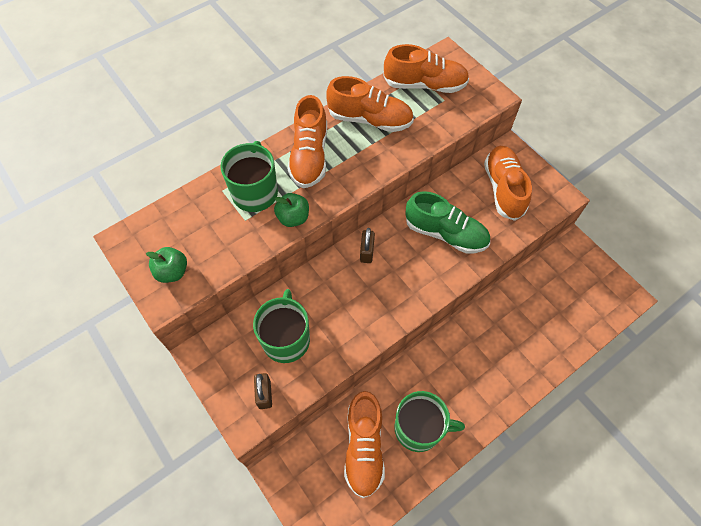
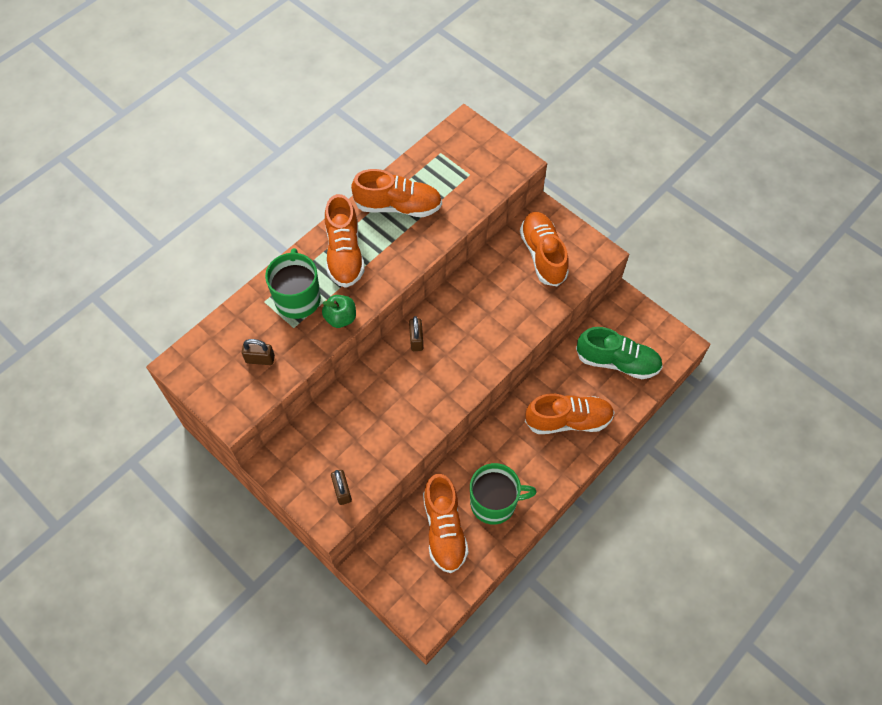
camera: 10 degrees left, 0 degrees up
green apple [146,247,187,283] -> none
green mug [253,289,310,363] -> none
orange shoe [383,44,469,93] -> orange shoe moved to [525,394,615,434]
green shoe [406,191,490,254] -> green shoe moved to [576,327,663,379]
none -> brown padlock [242,339,275,365]

